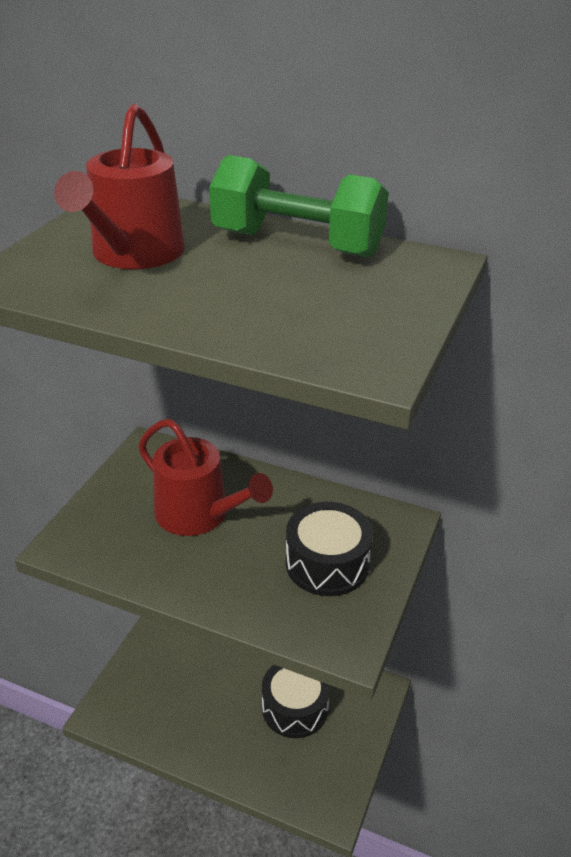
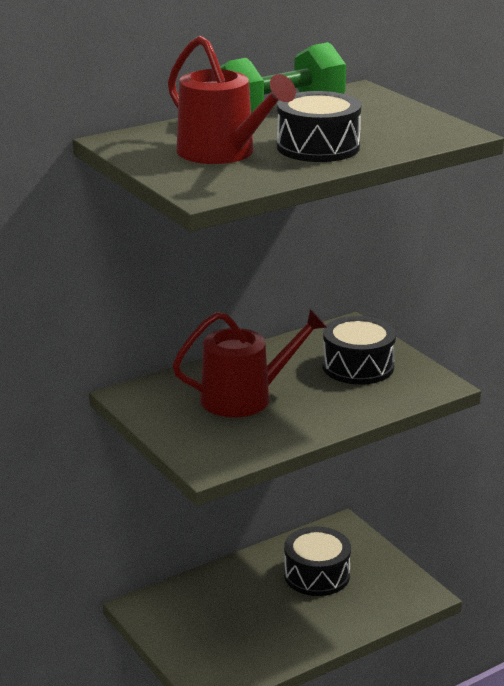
camera: 55 degrees left, 10 degrees down
none -> black drum [277,91,361,162]

